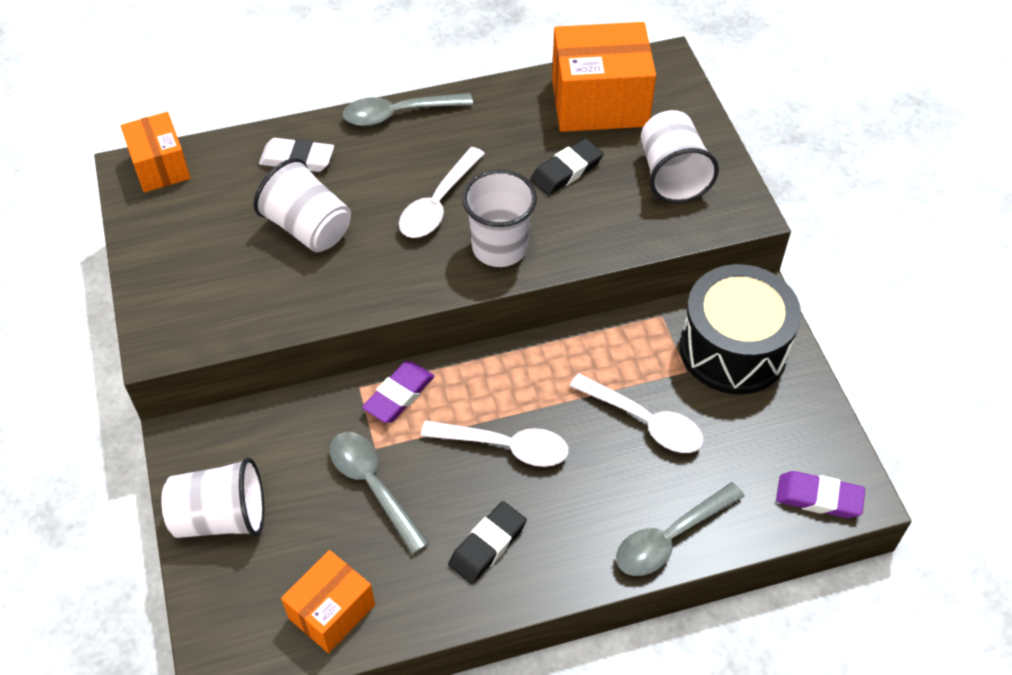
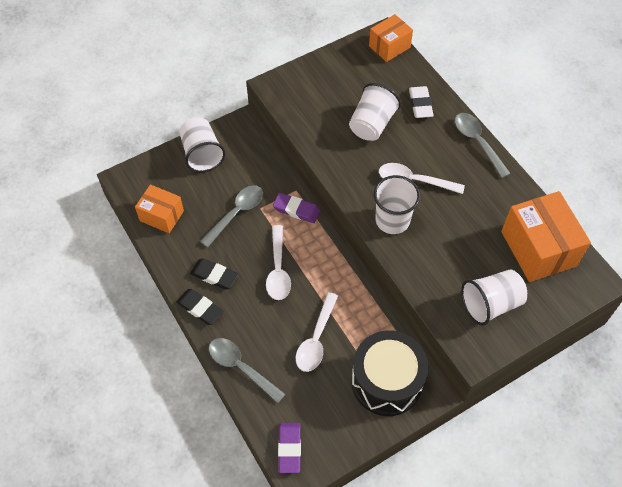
camera: 75 degrees right, 5 degrees up
black eraser [531,138,604,195] -> black eraser moved to [176,289,224,325]

